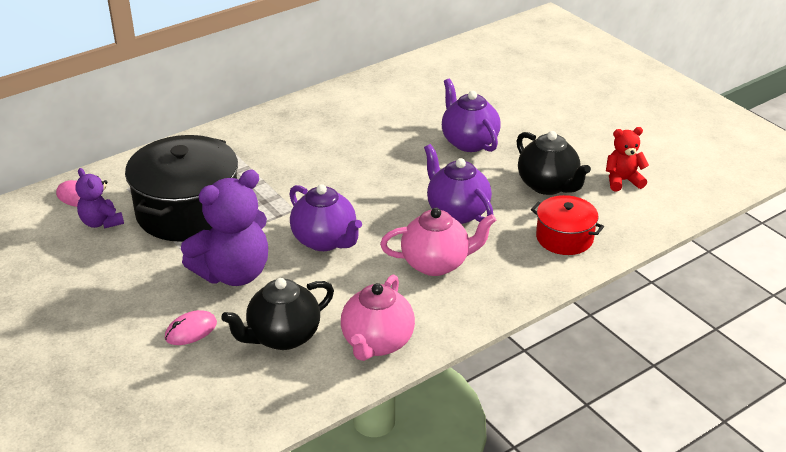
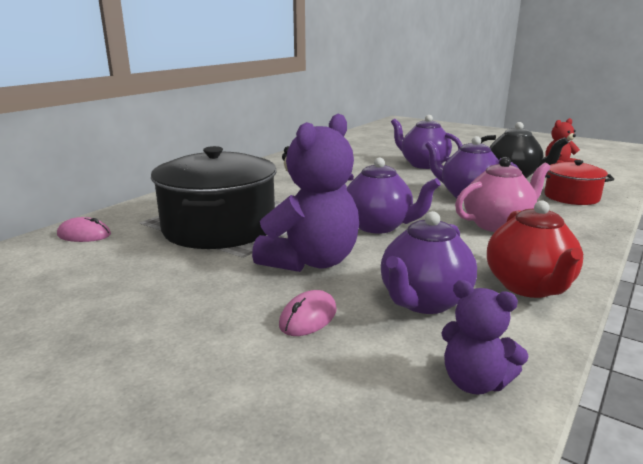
camera: 20 degrees left, 15 degrees down
purple teddy bear [76,168,124,229] -> purple teddy bear moved to [441,280,529,395]
black teapot [221,278,334,350] -> purple teapot [381,211,477,314]
pink teapot [341,275,415,361] -> red teapot [487,200,584,298]

